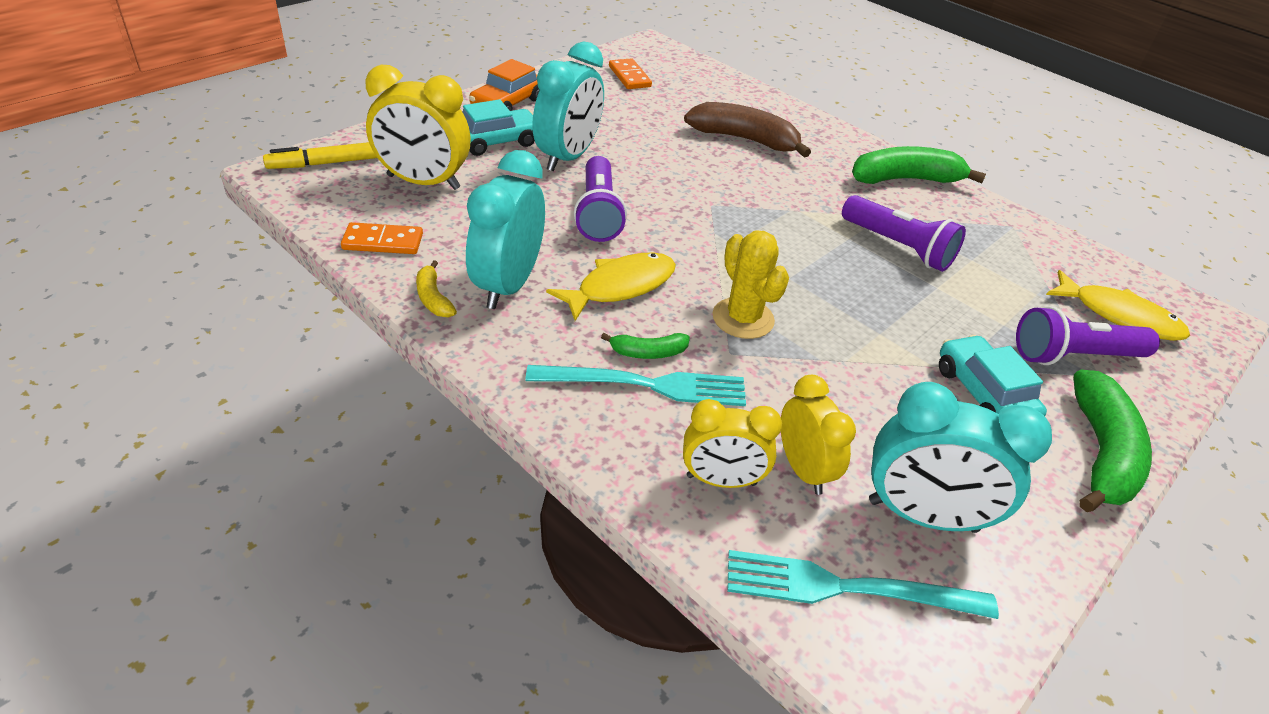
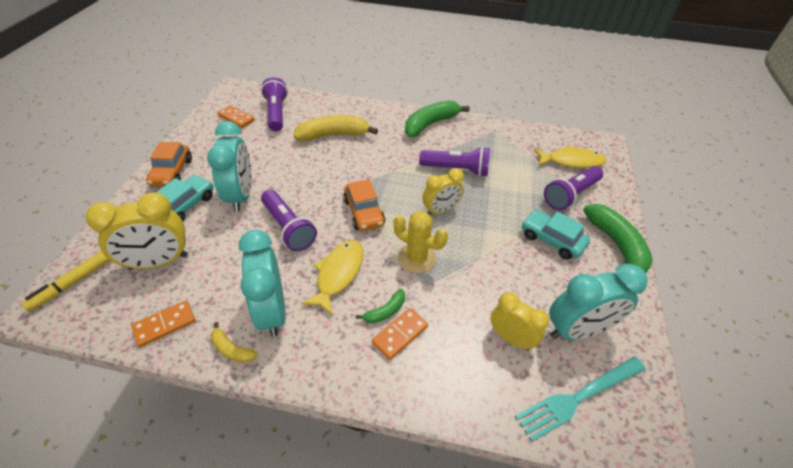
camera: 30 degrees left, 5 degrees up
turquoise fork [526,365,746,406] -> orange domino [372,308,428,360]
yellow clock [683,399,782,488] -> yellow clock moved to [422,168,464,215]
brown banana [684,102,811,158] -> yellow banana [294,115,378,141]
none -> purple flashlight [261,77,288,131]
none -> orange car [343,179,385,231]

